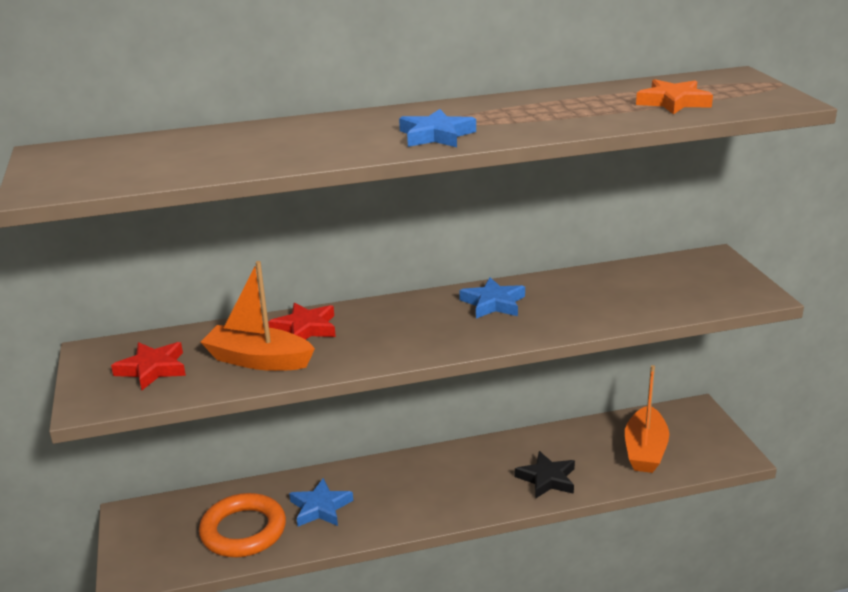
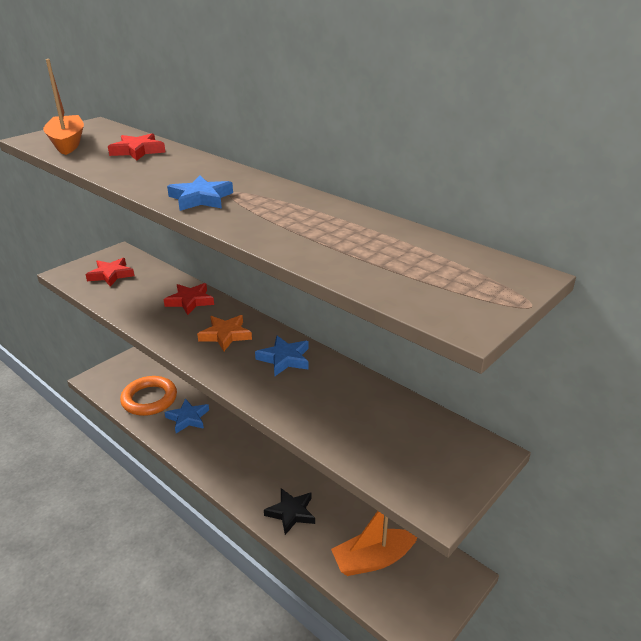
camera: 55 degrees right, 5 degrees up
orange boat [201,261,315,371] -> orange boat moved to [43,59,84,155]
orange star [636,79,713,115] -> orange star moved to [197,315,252,351]
none -> red star [108,133,165,160]

